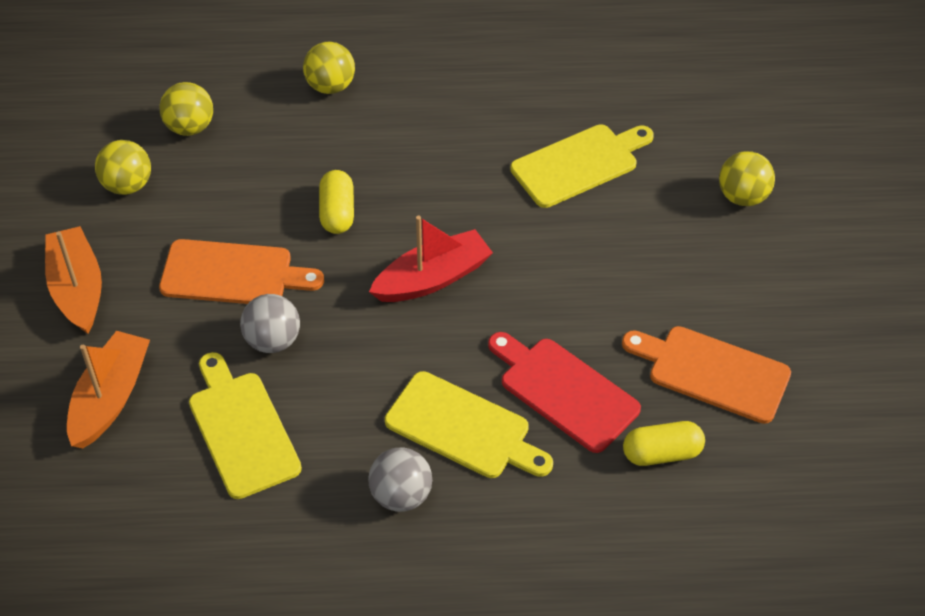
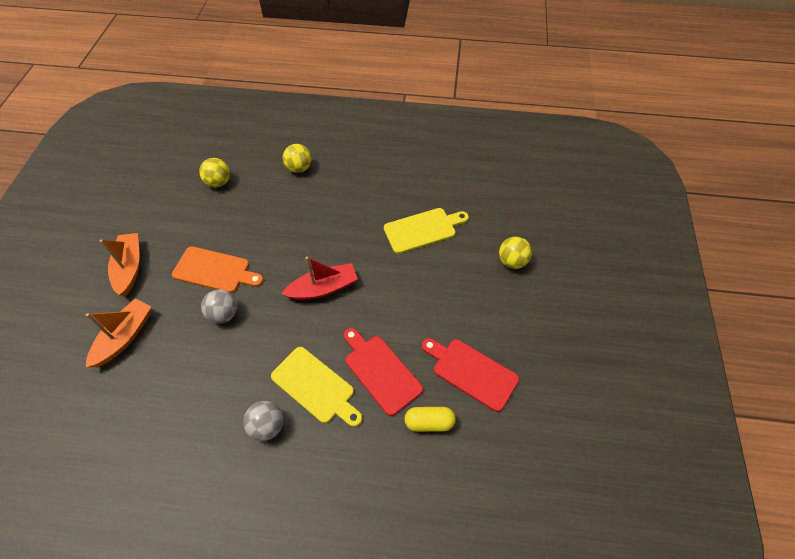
camera: 10 degrees right, 5 degrees up
yellow ball [95,140,151,195] -> none
yellow cutting board [189,352,302,499] -> none
yellow capsule [319,170,354,234] -> none
orange cutting board [622,326,791,424] -> red cutting board [422,338,519,412]

